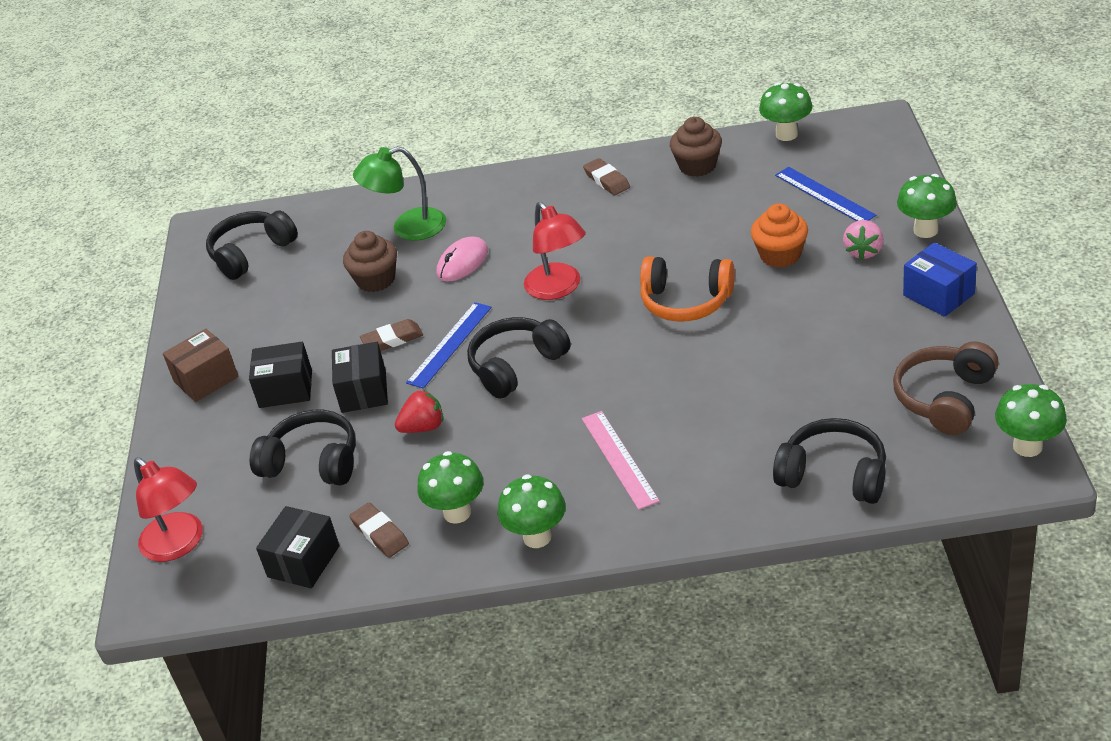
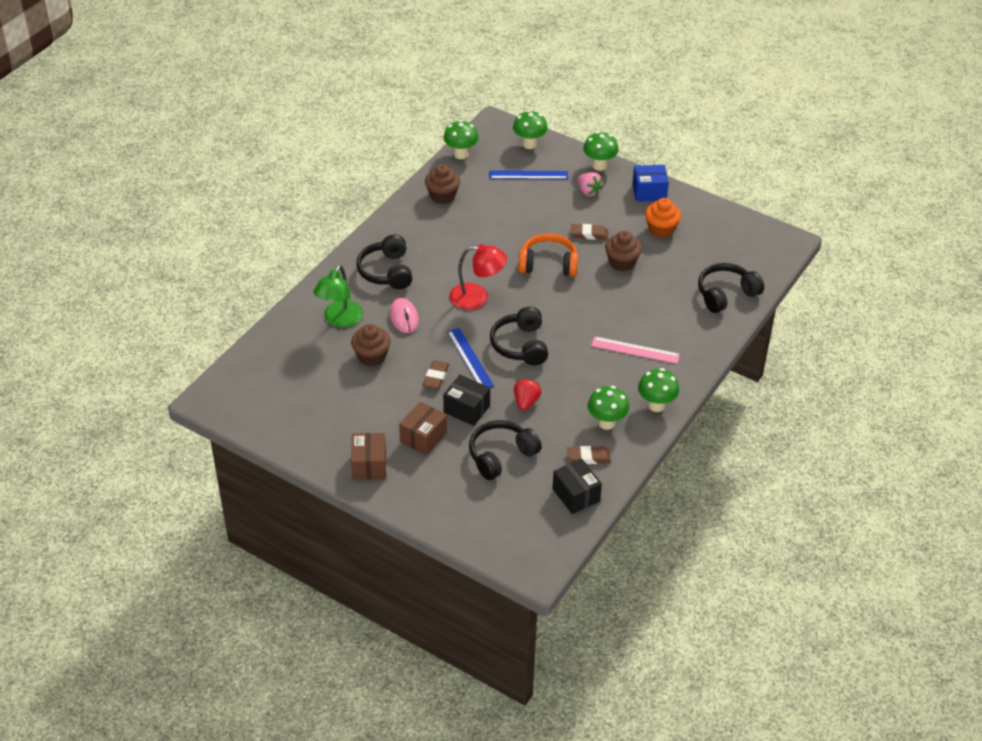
camera: 60 degrees left, 5 degrees up
red lamp [134,458,203,562] -> none
black headphones [206,211,298,280] -> black headphones moved to [356,234,412,289]
black box [249,342,312,408] -> brown box [399,402,447,455]
brown eraser [583,158,630,195] -> brown eraser moved to [571,224,608,240]
orange headphones [640,256,735,322] -> orange headphones turned 135 degrees counterclockwise [519,233,578,277]
orange cupcake [751,203,808,268] -> orange cupcake moved to [645,198,681,238]
brown headphones [893,341,999,435] -> none
green mushroom [995,384,1067,457] -> green mushroom moved to [513,110,548,149]
none -> brown cupcake [605,231,642,271]

